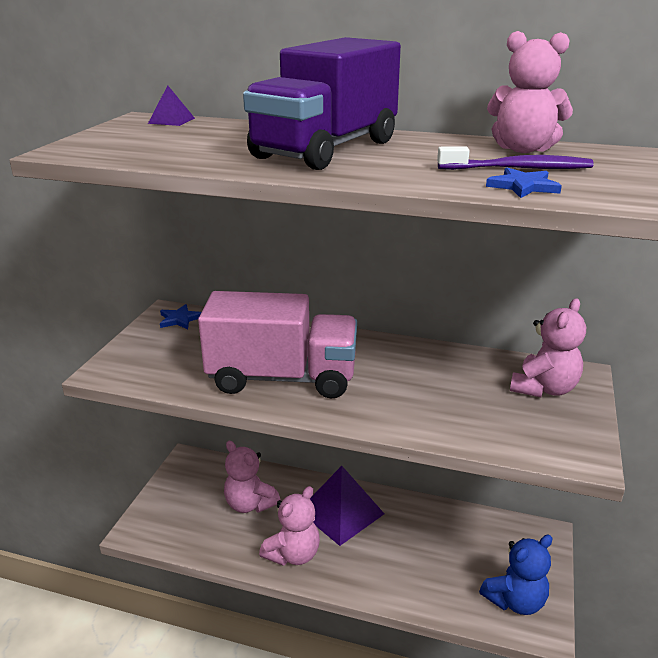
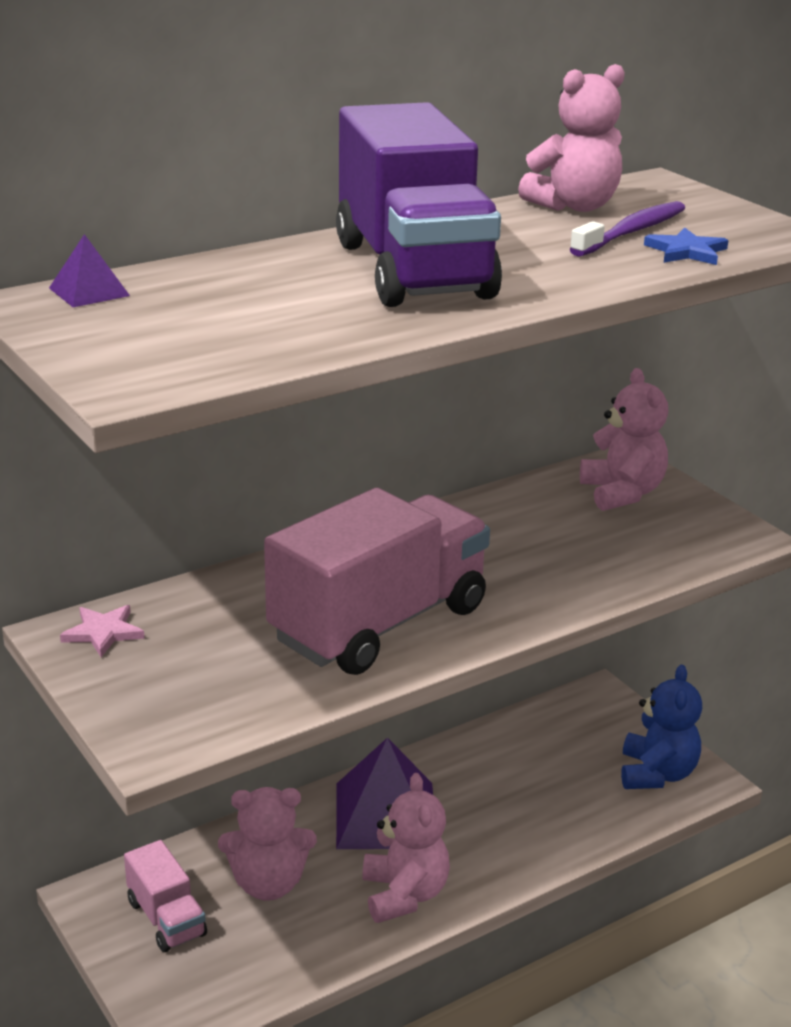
camera: 50 degrees left, 0 degrees up
blue star [160,304,201,329] -> pink star [60,605,145,657]
none -> pink truck [124,840,207,952]

